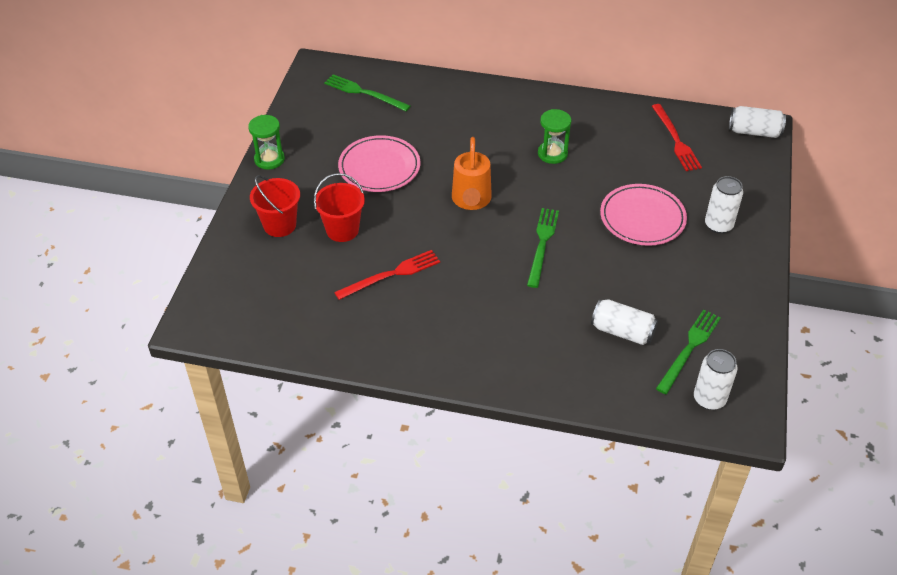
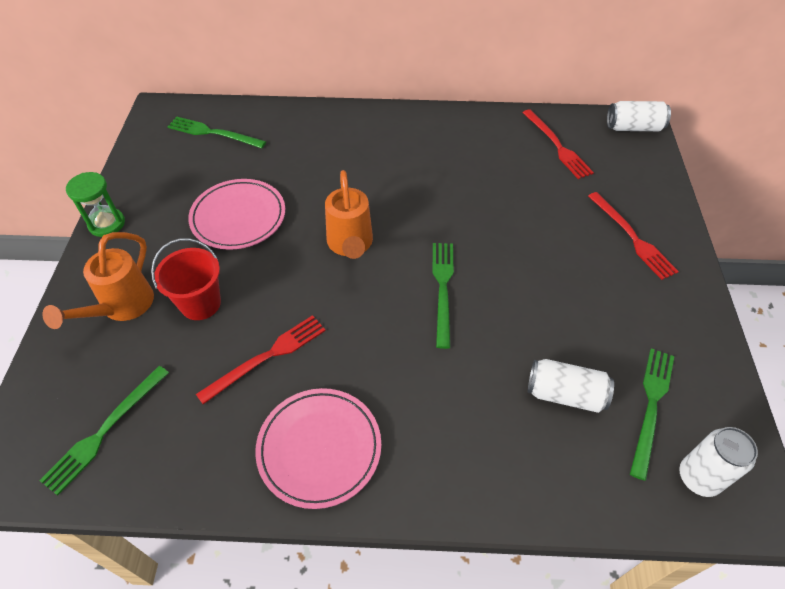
camera: 10 degrees left, 5 degrees up
red bucket [250,175,300,237] -> orange watering can [43,232,154,329]
green hourglass [538,109,571,164] -> none
pink plate [600,184,687,246] -> pink plate moved to [255,388,381,509]
white can [705,176,743,234] -> red fork [588,192,679,280]
none -> green fork [39,366,169,496]

